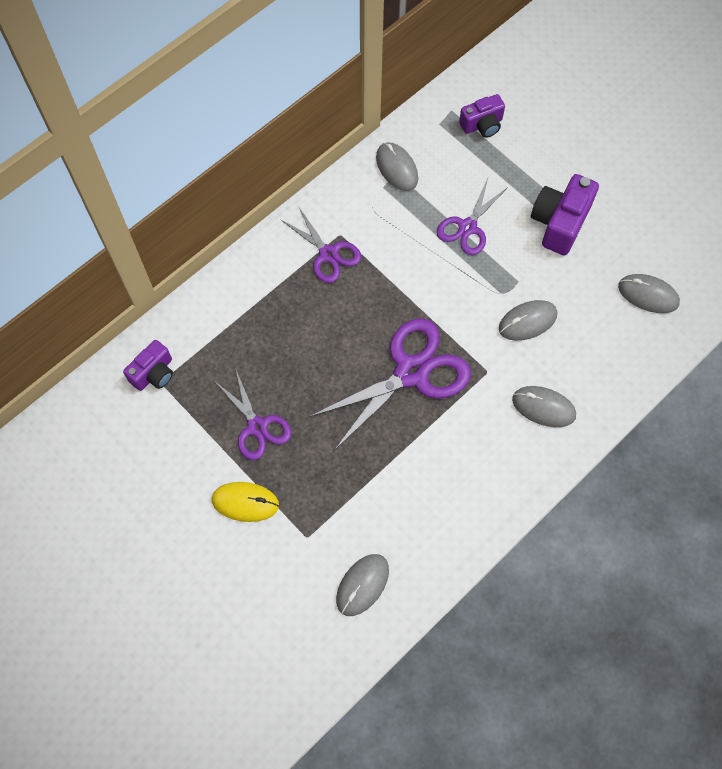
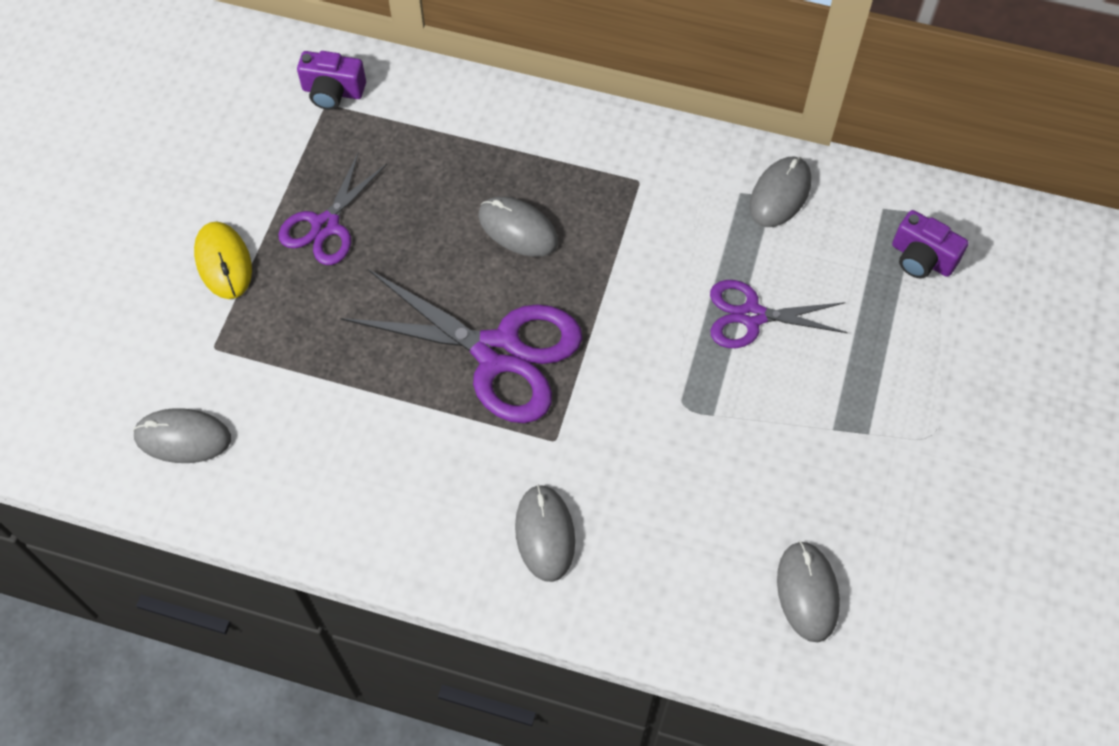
camera: 60 degrees right, 5 degrees down
purple scissors [280,206,361,283] -> none
grey mouse [499,300,557,341] -> grey mouse moved to [478,196,558,257]
purple camera [531,174,599,255] -> none

